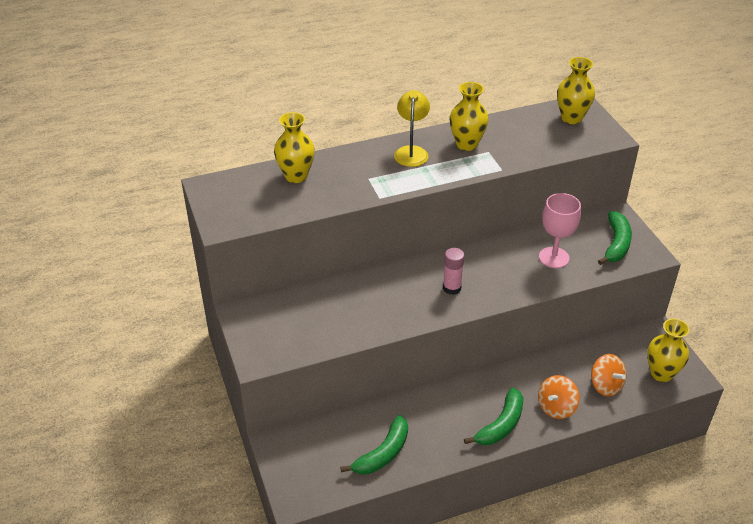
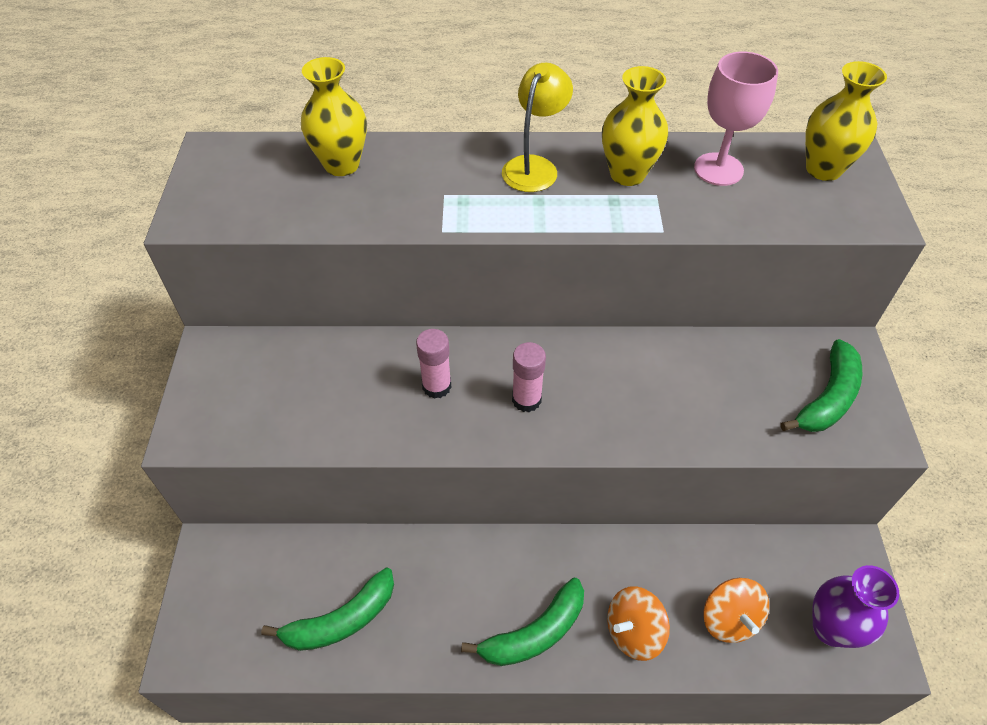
camera: 20 degrees right, 10 degrees up
pink goblet [539,193,581,268] -> pink goblet moved to [694,52,778,186]
yellow vase [647,318,689,382] -> purple vase [812,565,899,648]
none -> pink glue stick [416,329,451,399]

